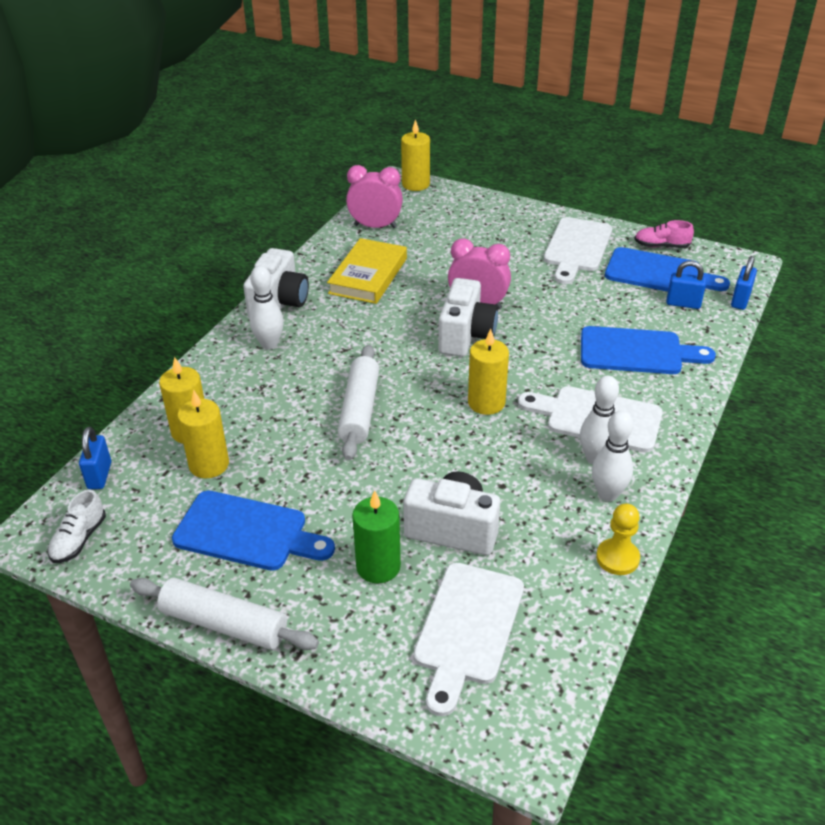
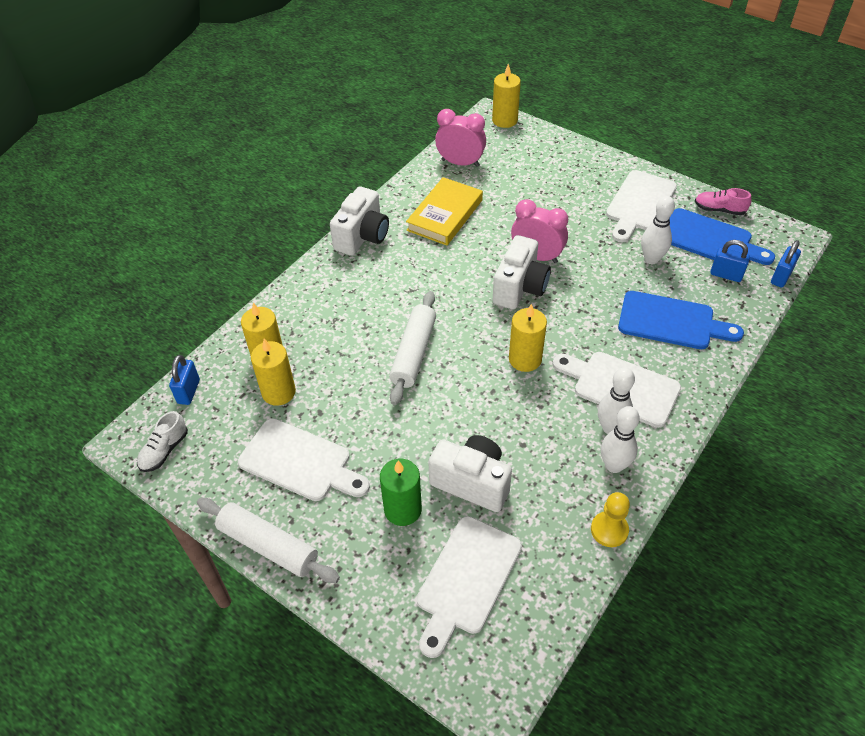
camera: 10 degrees right, 10 degrees up
blue cutting board [172,491,335,571] -> white cutting board [238,418,370,501]
white bowling pin [249,266,284,349] -> white bowling pin moved to [641,196,675,264]

